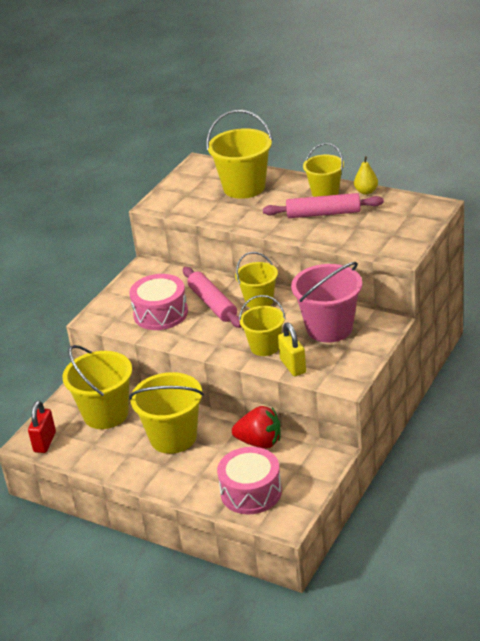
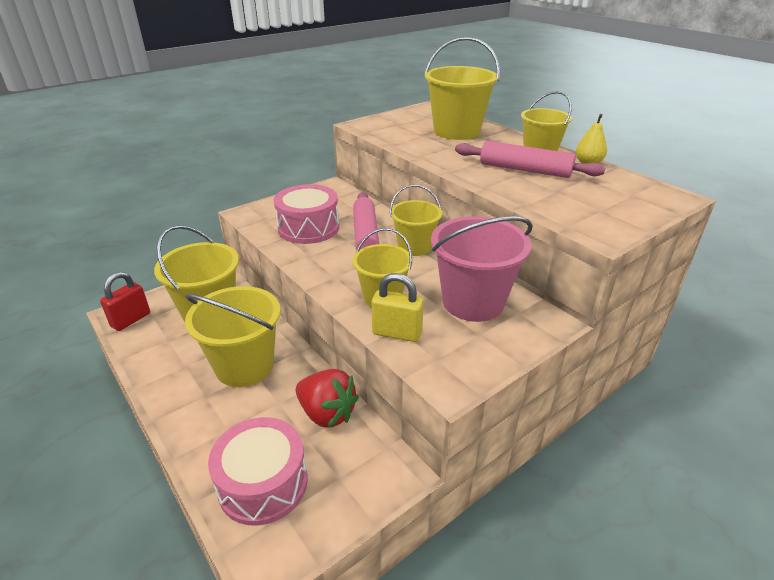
camera: 20 degrees right, 0 degrees up
yellow padlock [278,322,306,376] -> yellow padlock turned 75 degrees counterclockwise [372,273,424,342]

